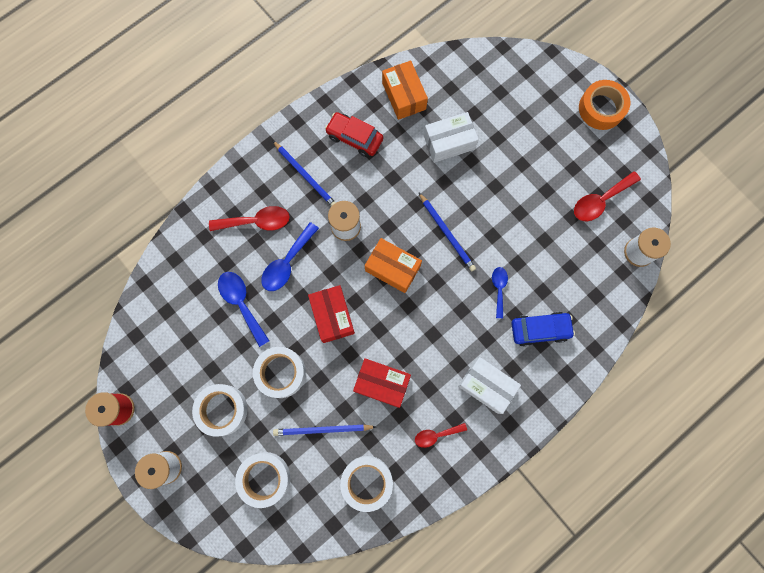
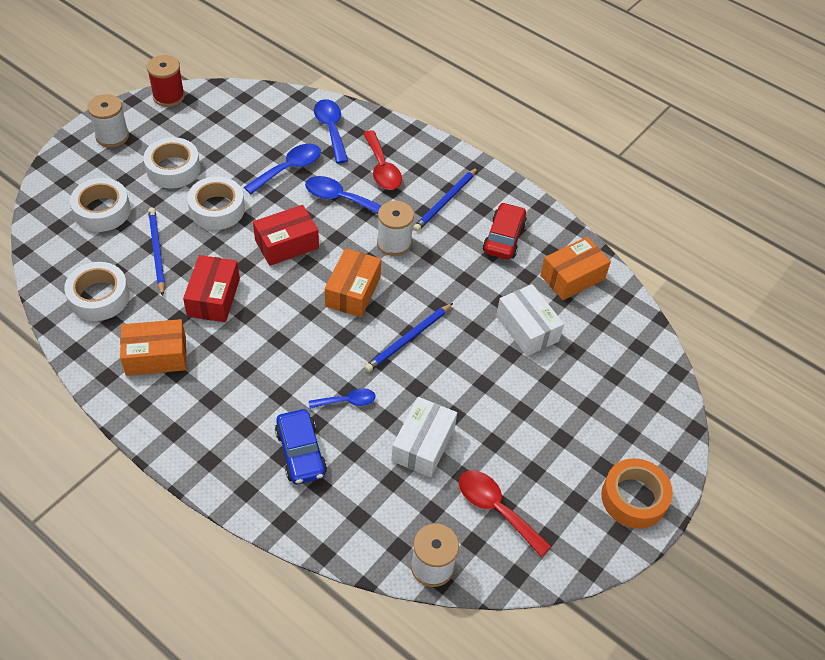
camera: 75 degrees right, 25 degrees down
red spoon [415,423,467,448] -> orange box [120,319,187,376]
white box [458,357,521,414] -> white box moved to [392,397,457,477]
none -> blue spoon [314,99,348,163]

